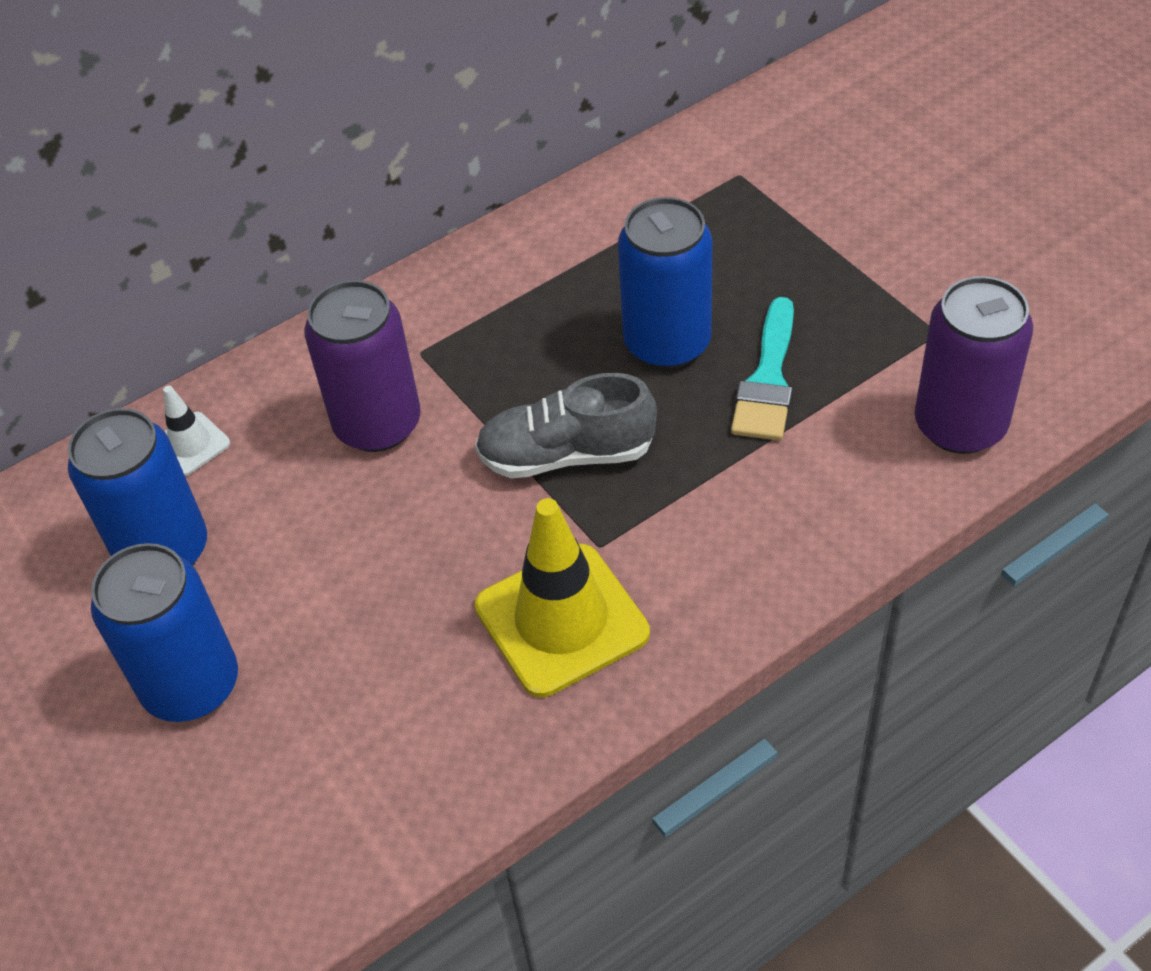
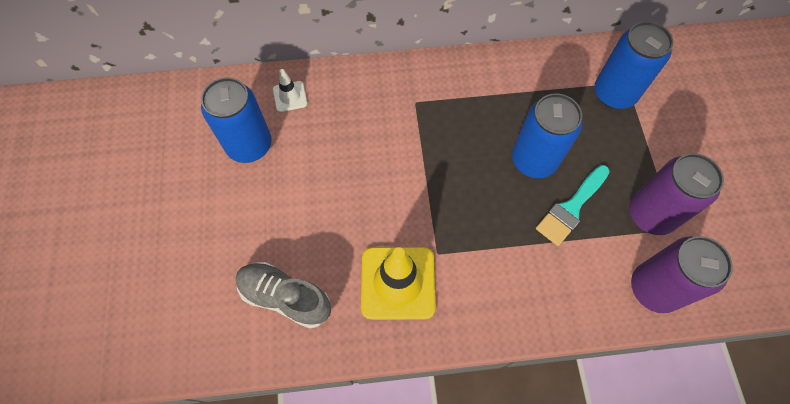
camera: 25 degrees right, 15 degrees up
blue can [91,543,238,722] -> blue can moved to [595,21,673,109]
purple can [304,280,421,452] -> purple can moved to [629,153,724,235]
grey shoe [475,373,657,478] -> grey shoe moved to [235,262,331,328]

